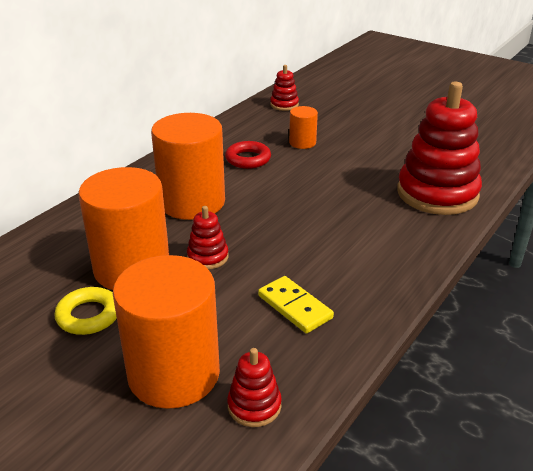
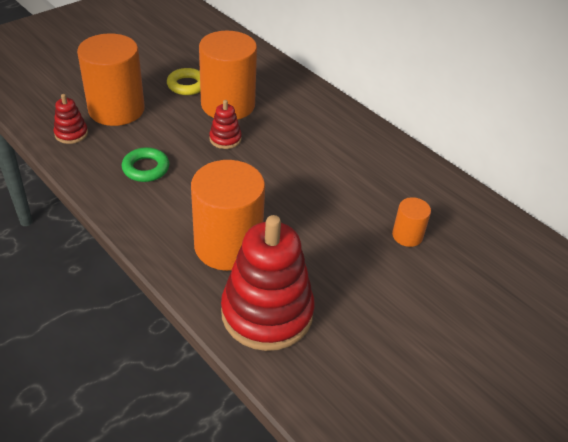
camera: 100 degrees right, 10 degrees up
orange cylinder [151,113,225,220] -> orange cylinder moved to [191,160,265,271]
red ring [225,141,271,169] -> none
yellow domino [258,276,334,333] -> green ring [122,147,169,182]
red stacking toy [270,65,299,111] -> none

